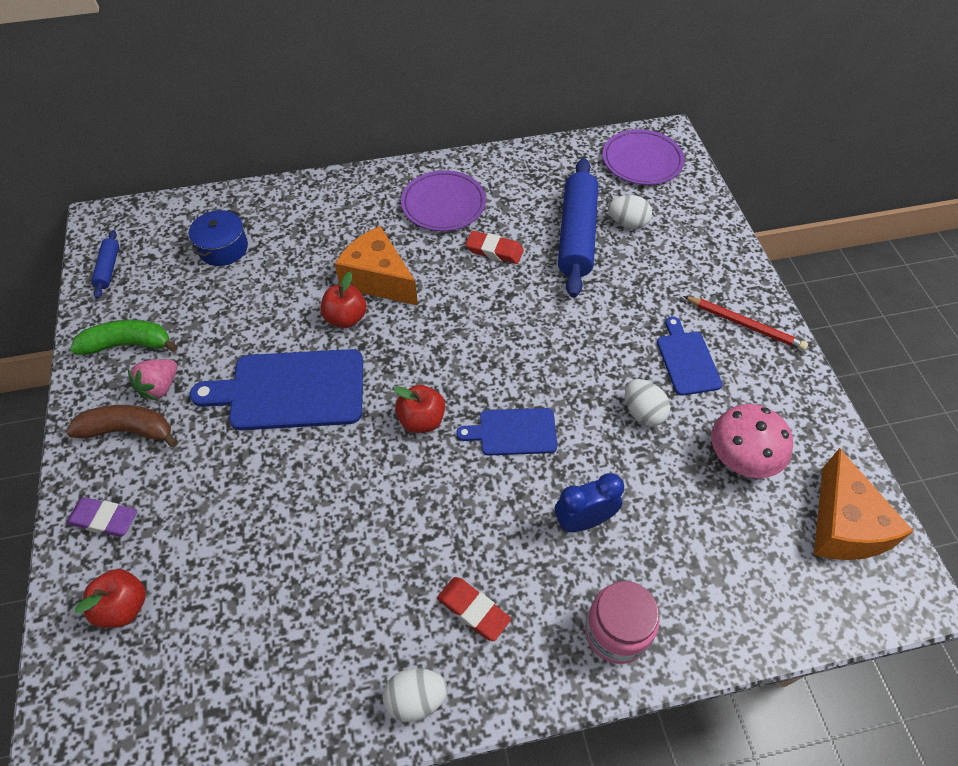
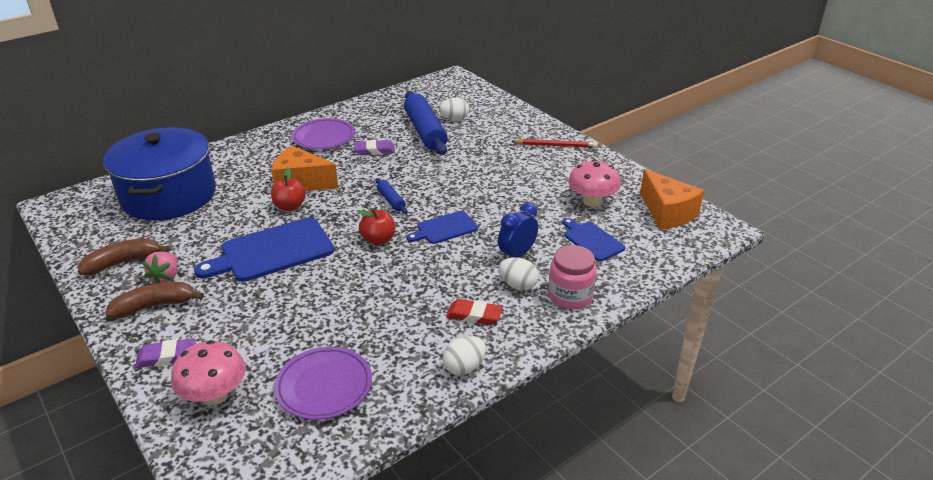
camera: 25 degrees left, 20 degrees down
green banana [70,320,178,355] -> brown banana [78,238,169,275]
red apple [75,569,146,628] -> pink mushroom [171,340,246,405]
blue rolling pin [91,230,119,299] -> blue rolling pin moved to [376,178,407,214]
blue pot [189,210,248,266] -> blue pot [103,127,216,220], size x2.35
red eraser [466,231,524,264] -> purple eraser [354,140,395,155]
purple plate [602,129,684,185] -> purple plate moved to [274,347,372,420]
white egg [625,379,670,426] -> white egg moved to [499,257,539,291]
blue cutting board [657,317,722,396] -> blue cutting board moved to [562,218,625,261]

